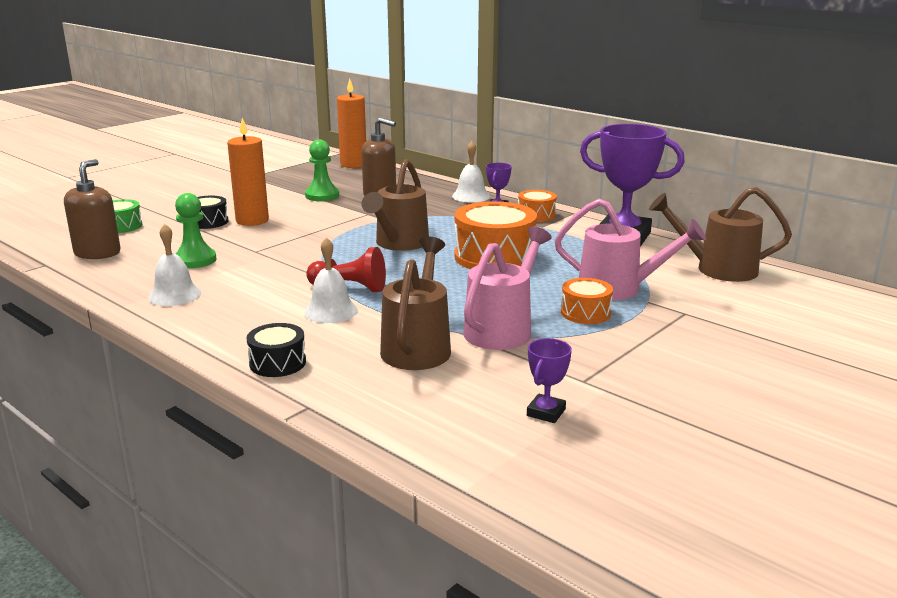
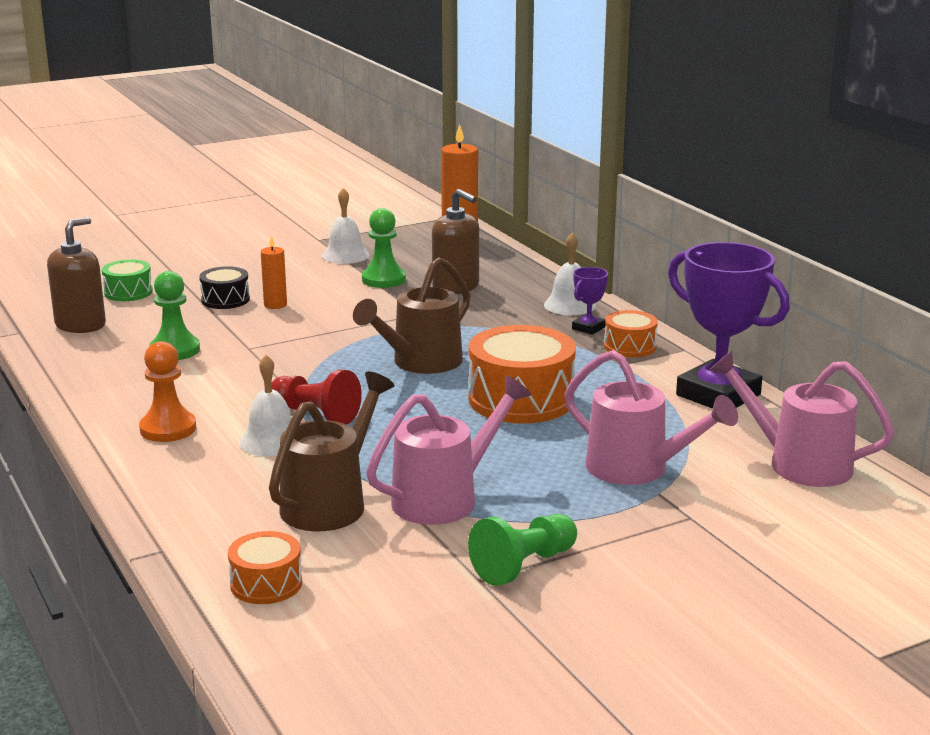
camera: 20 degrees right, 0 degrees up
white bell [148,224,201,306] -> white bell moved to [322,188,369,264]
orange candle [227,118,269,226] -> orange candle [261,235,287,309], size x0.57
black drum [246,323,306,377] -> none
purple trophy [527,338,572,423] -> none
orange drum [561,278,613,324] -> orange drum moved to [228,531,302,604]
brown watering can [649,187,792,282] -> pink watering can [708,350,895,487]
none -> orange pawn [139,341,196,442]
none -> green pawn [468,514,577,586]

